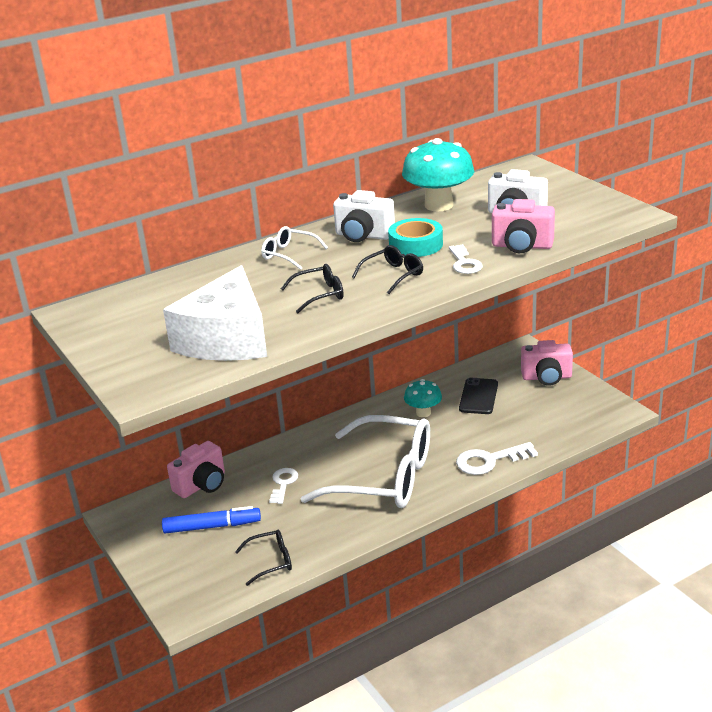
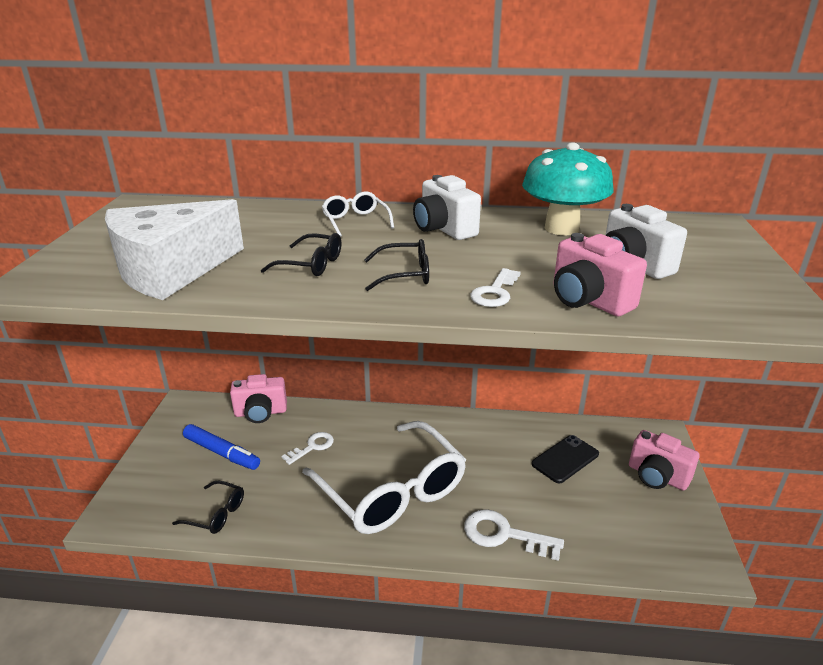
camera: 35 degrees right, 0 degrees up
turquoise tape [388,218,443,257] -> none
turquoise mushroom [404,379,442,417] -> none

